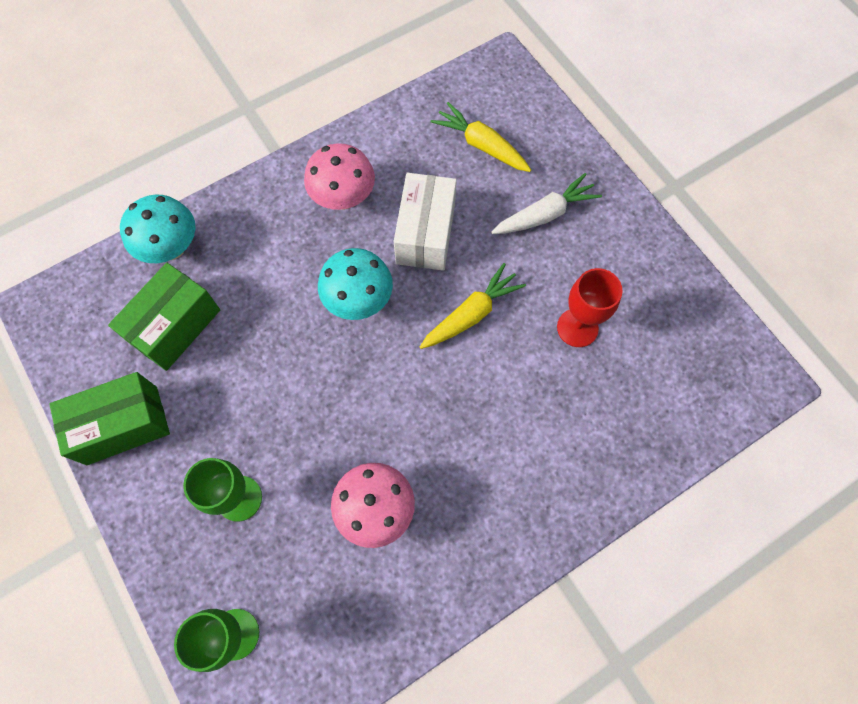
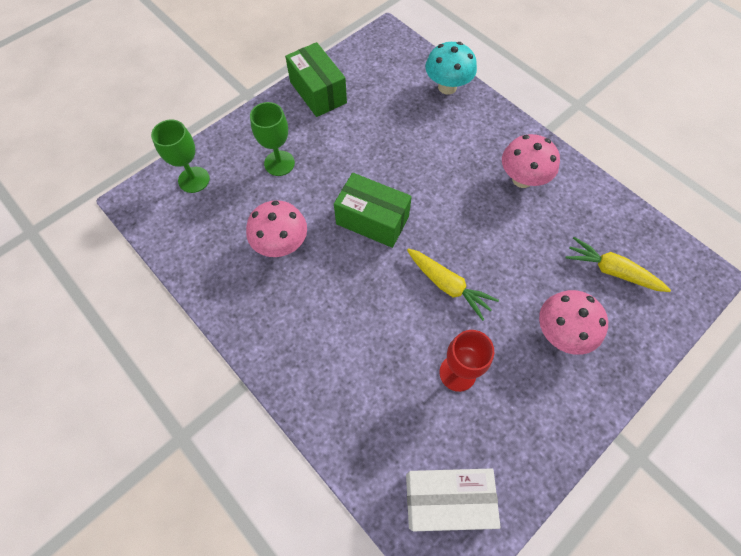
camera: 80 degrees right, 5 degrees down
green box [108,263,220,371] -> green box moved to [334,173,412,248]
turquoise mushroom [318,248,393,320] -> none
white box [394,173,457,271] -> white box moved to [406,468,501,531]
yellow carrot [431,102,531,172] -> yellow carrot turned 90 degrees counterclockwise [565,237,671,292]
white carrot [491,173,602,234] -> pink mushroom [539,290,608,355]

